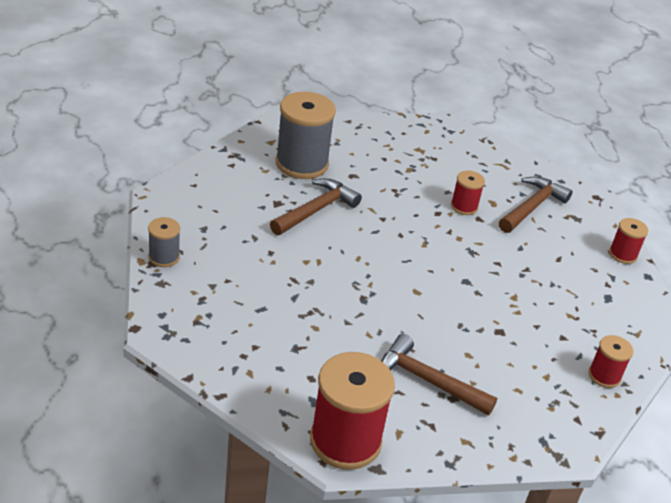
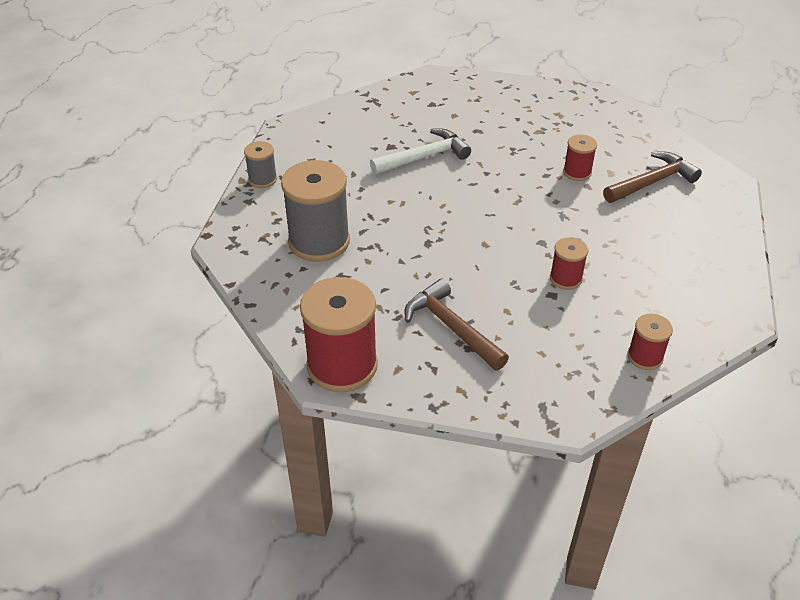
camera: 25 degrees right, 5 degrees up
brown hammer [270,179,362,235] -> white hammer [370,128,471,175]
grey spool [276,92,336,179] -> grey spool moved to [281,160,350,262]
red spool [609,218,648,264] -> red spool moved to [550,237,588,290]

